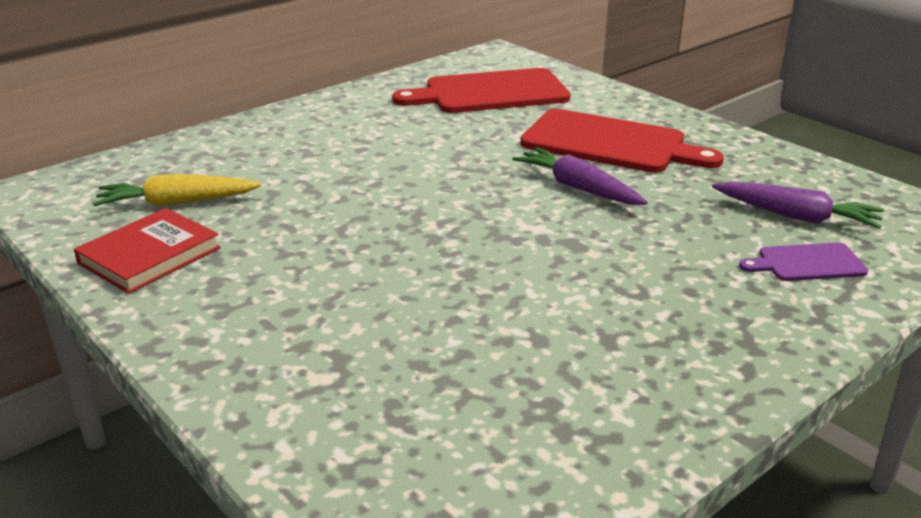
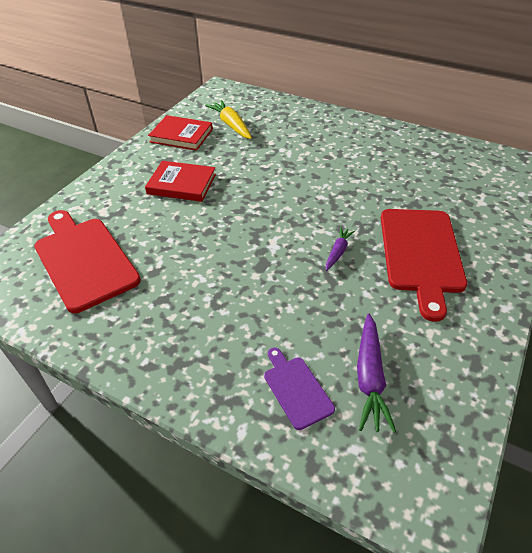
camera: 70 degrees right, 15 degrees up
red cutting board [392,68,570,113] -> red cutting board moved to [34,210,141,313]
purple carrot [512,147,648,205] -> purple carrot [326,227,355,271], size x0.60
none -> red book [145,161,216,202]

